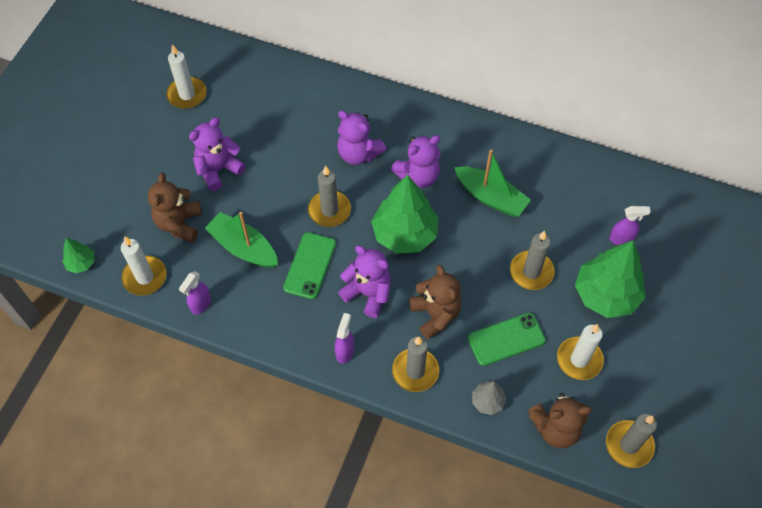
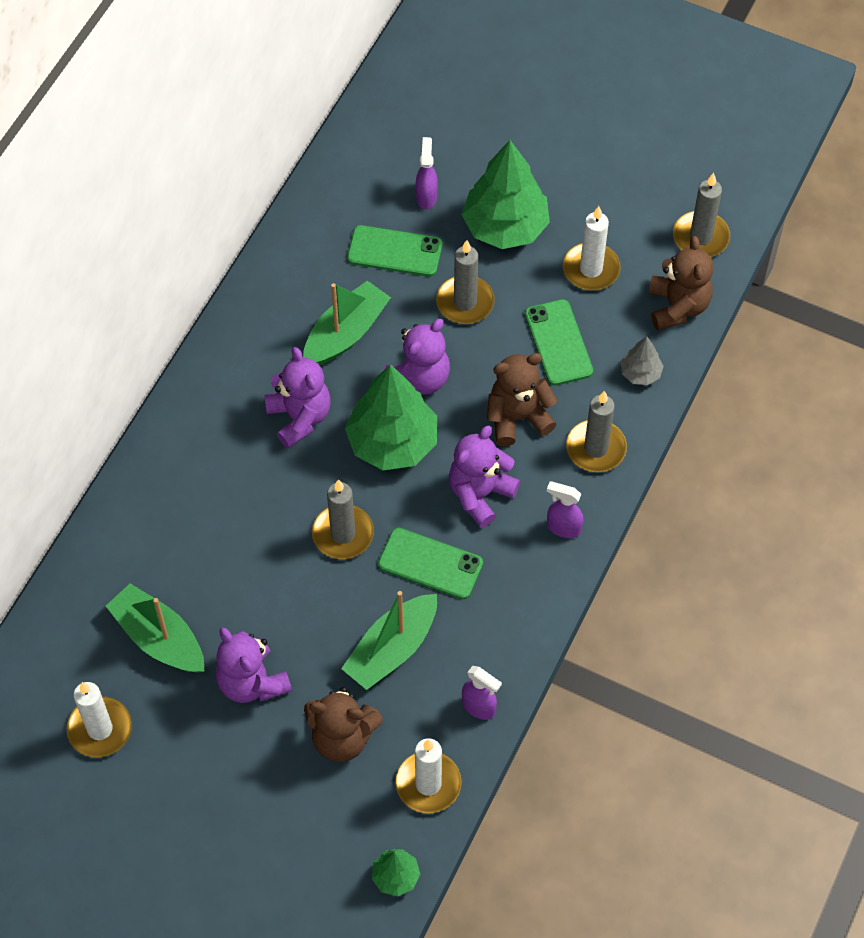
camera: 85 degrees left, 0 degrees up
purple teddy bear [337,110,386,165] -> purple teddy bear moved to [383,319,450,395]
none -> green boat [106,583,204,673]
none -> green phone [347,225,442,276]

